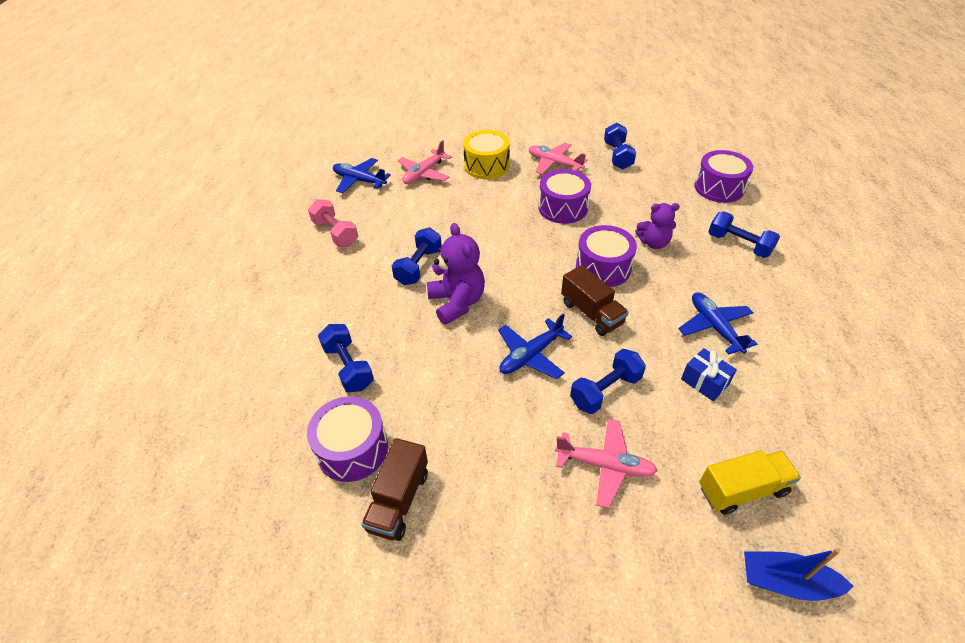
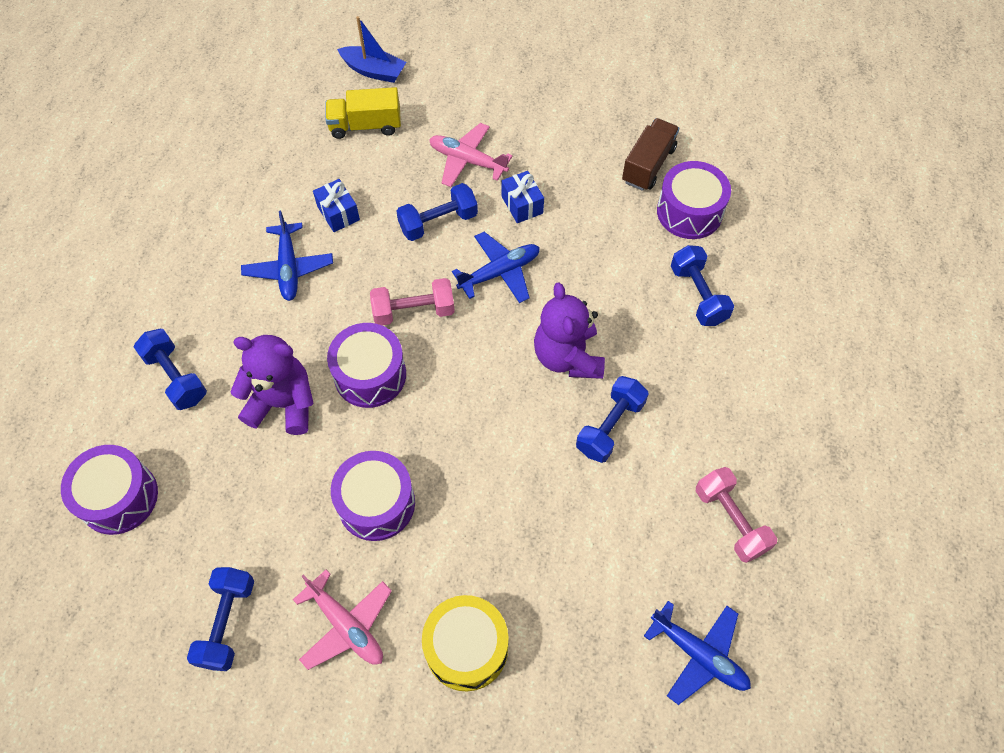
camera: 170 degrees left, 15 degrees up
pink plane [398,140,452,184] -> none
brown truck [561,265,629,336] -> pink dumbbell [370,278,455,325]
purple teddy bear [635,203,680,249] -> purple teddy bear [231,335,314,435], size x1.50
none -> blue gift [501,171,544,223]

